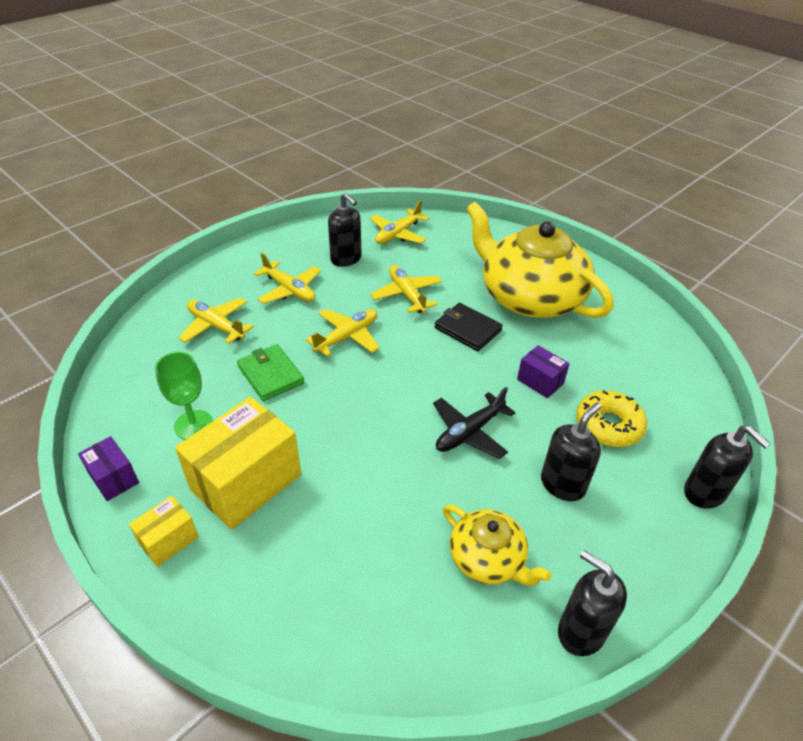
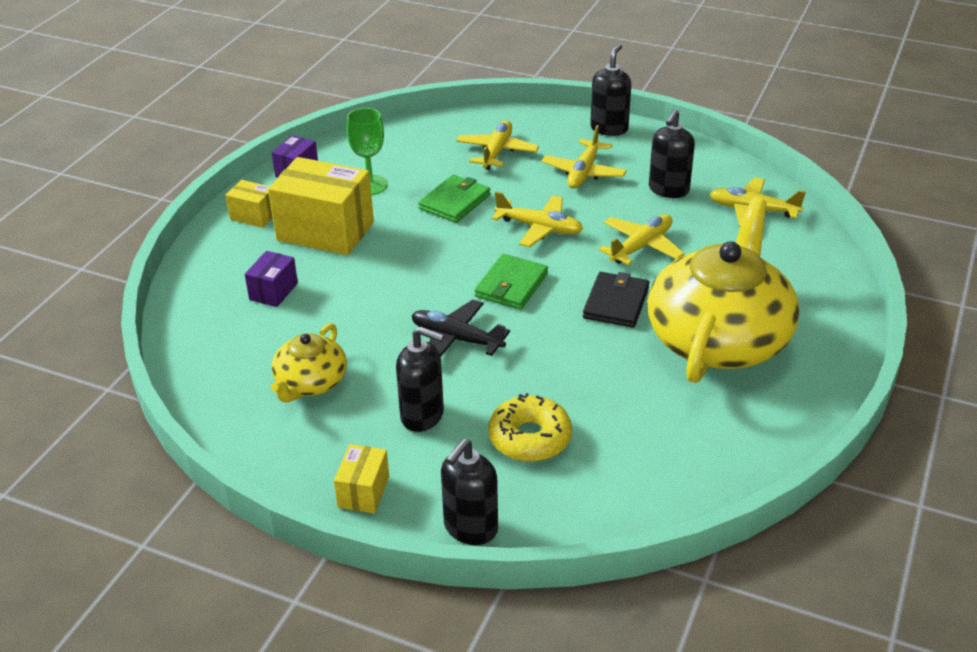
camera: 70 degrees right, 5 degrees down
purple box [517,345,570,398] -> purple box moved to [245,251,298,307]
black soap dispenser [558,550,627,656] -> black soap dispenser moved to [590,44,631,136]
none -> yellow box [334,444,389,514]
none -> green wallet [474,254,548,310]

